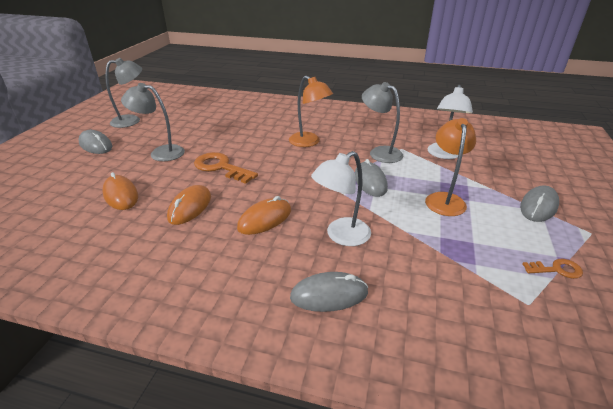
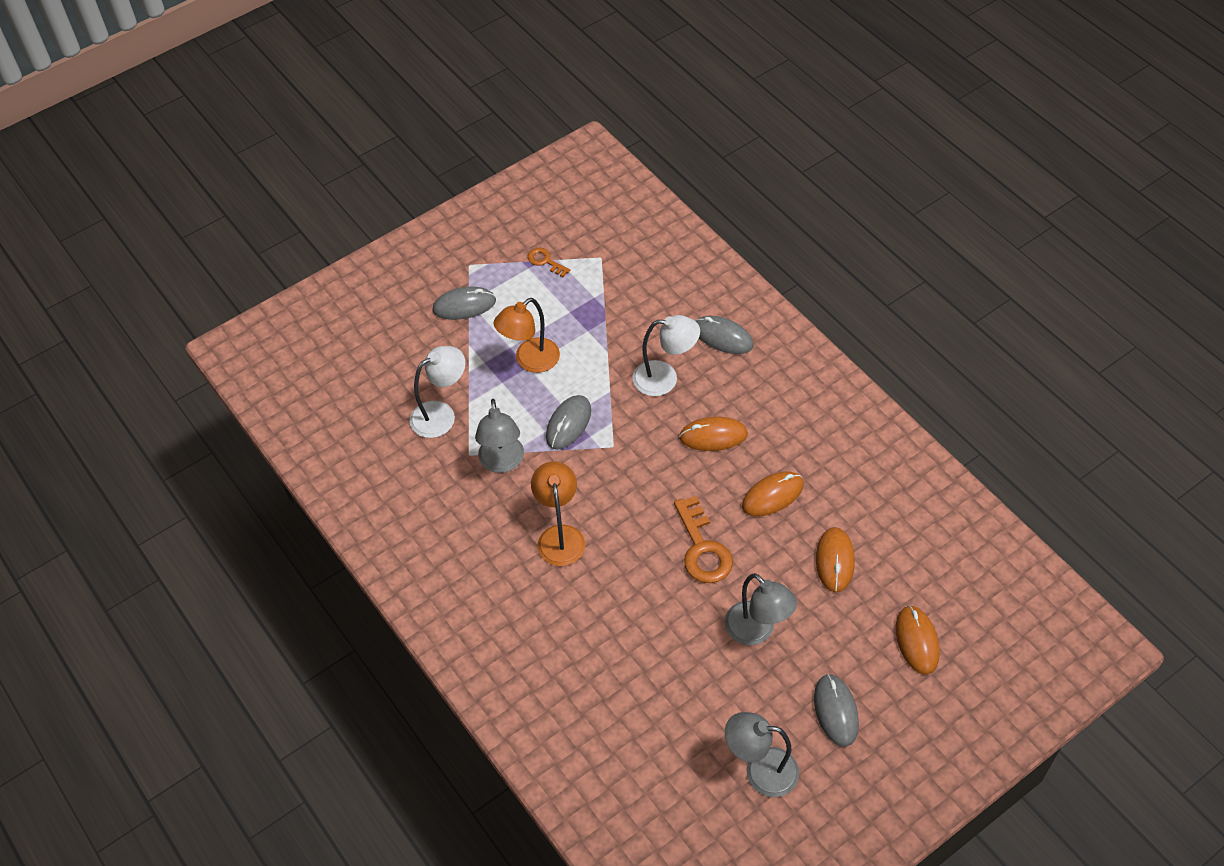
camera: 140 degrees left, 20 degrees up
none -> orange mouse [895,605,940,675]

